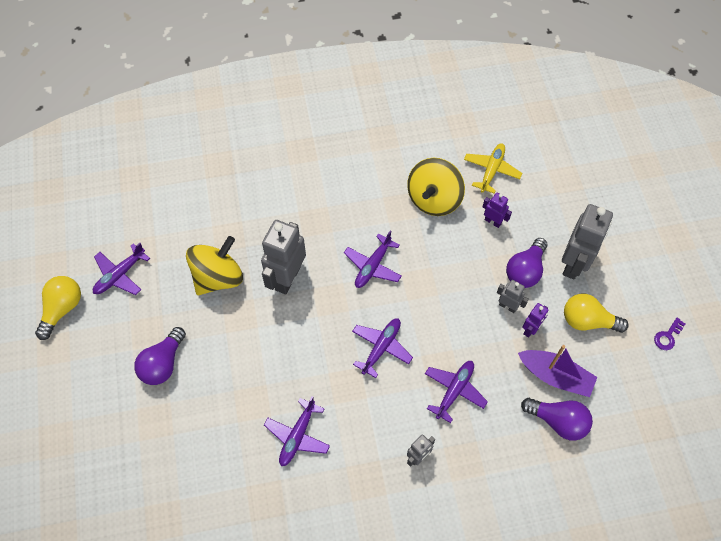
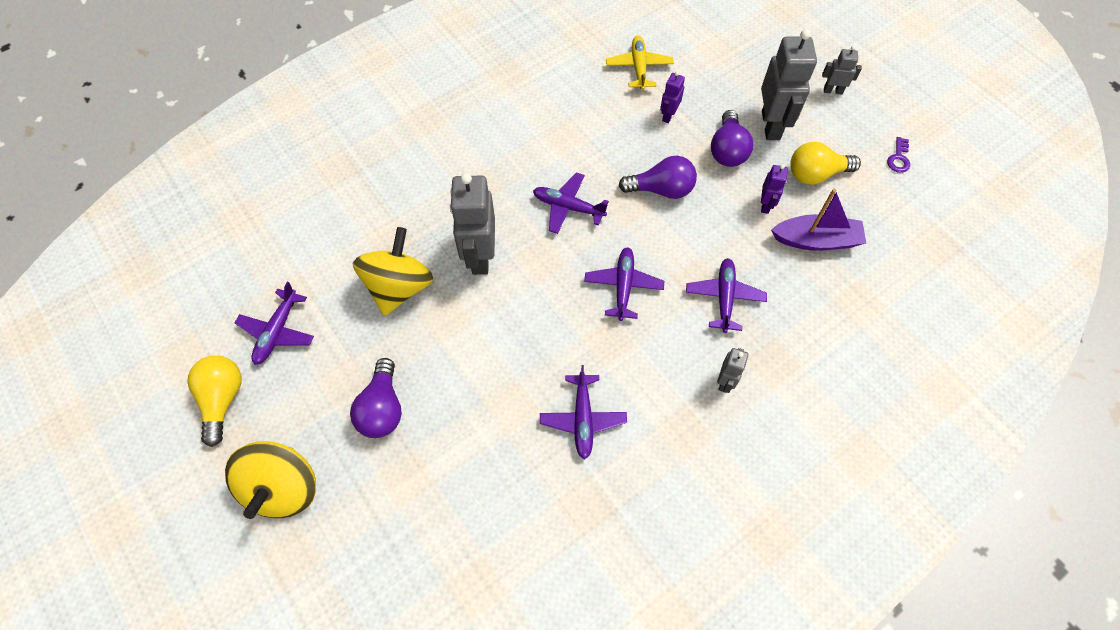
camera: 25 degrees left, 0 degrees up
purple plane [344,231,402,288] -> purple plane turned 105 degrees clockwise [533,172,609,234]
yellow spinning top [407,158,465,216] -> yellow spinning top moved to [225,441,316,519]
purple robot [483,193,512,228] -> purple robot turned 75 degrees counterclockwise [660,71,685,123]
grey robot [497,280,529,313] -> grey robot moved to [822,46,862,95]
purple light bulb [521,398,593,441] -> purple light bulb moved to [618,155,697,199]

